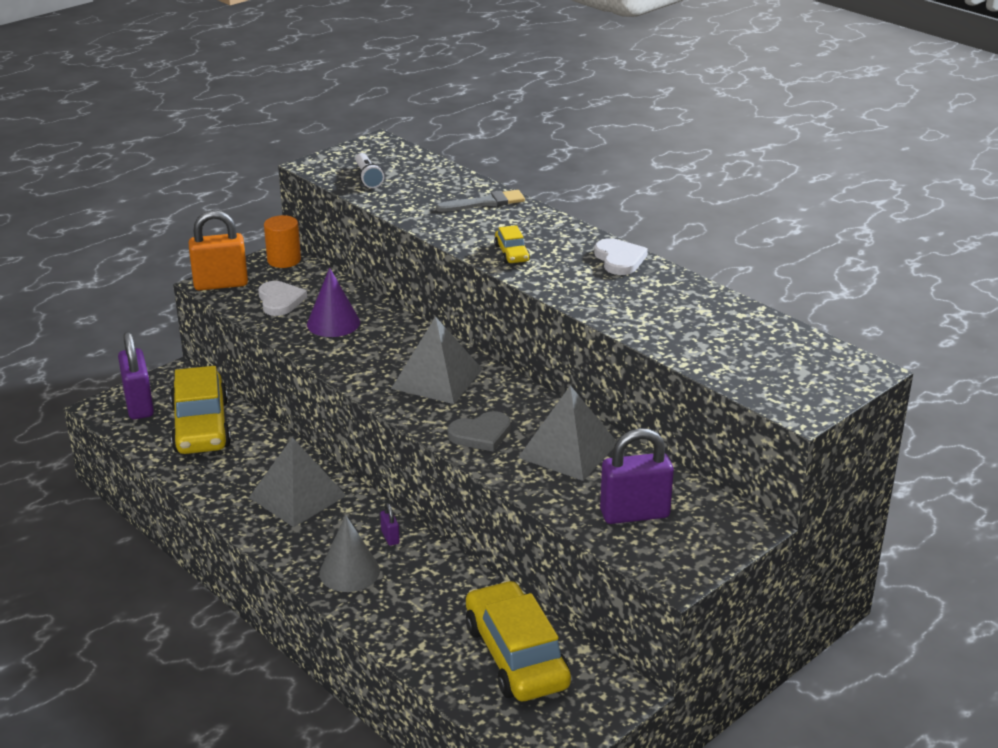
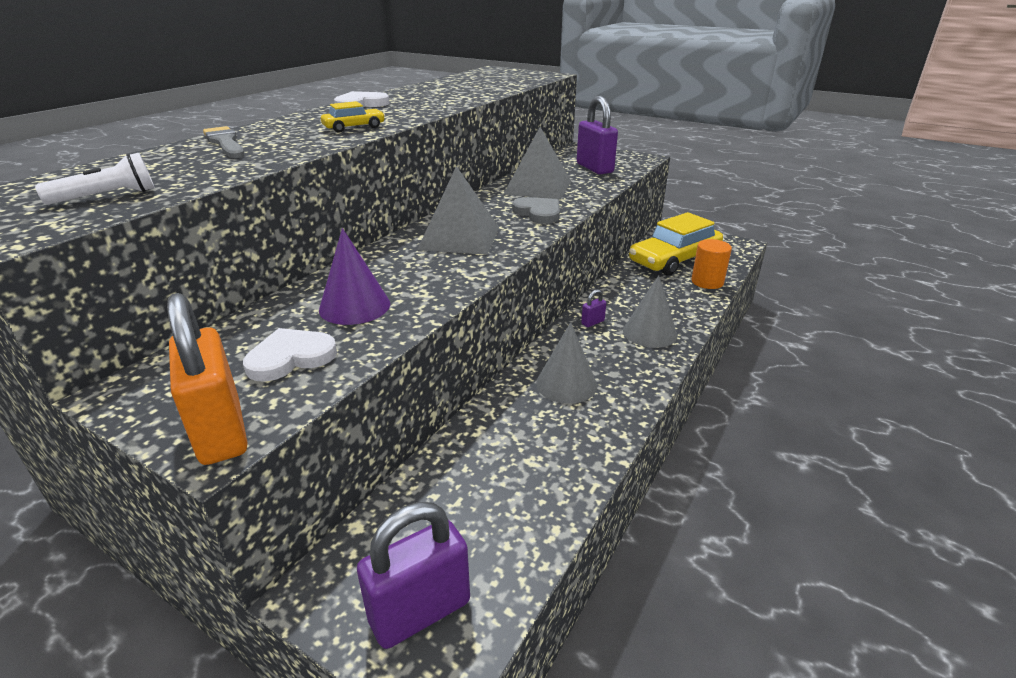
camera: 105 degrees left, 0 degrees up
yellow car [170,366,231,454] -> none
grey pyramid [249,437,347,527] -> grey cone [536,322,597,404]
orange cylinder [264,215,301,268] -> orange cylinder moved to [691,239,732,289]

